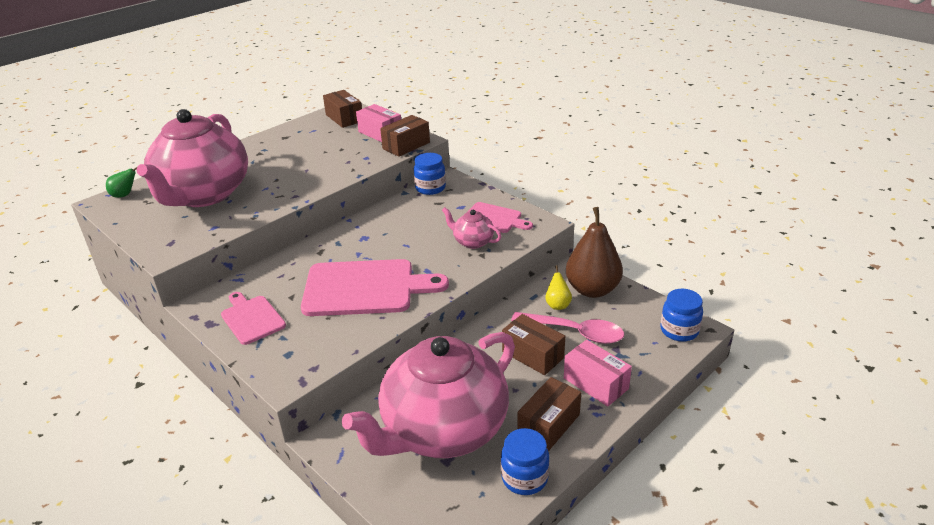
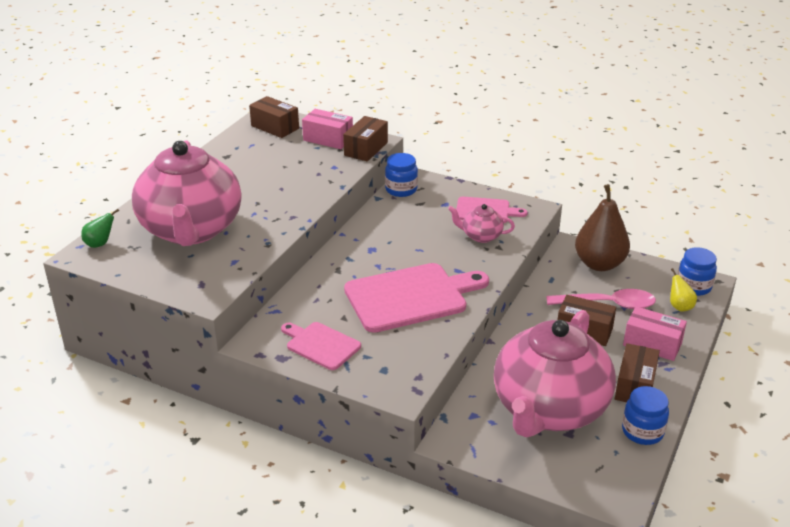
camera: 20 degrees left, 0 degrees up
yellow pear [545,265,572,310] -> yellow pear moved to [670,268,697,312]

